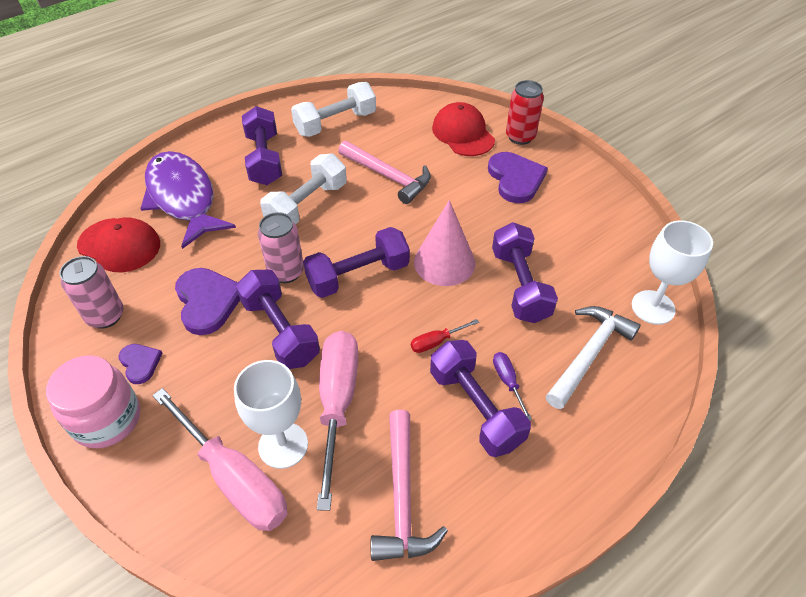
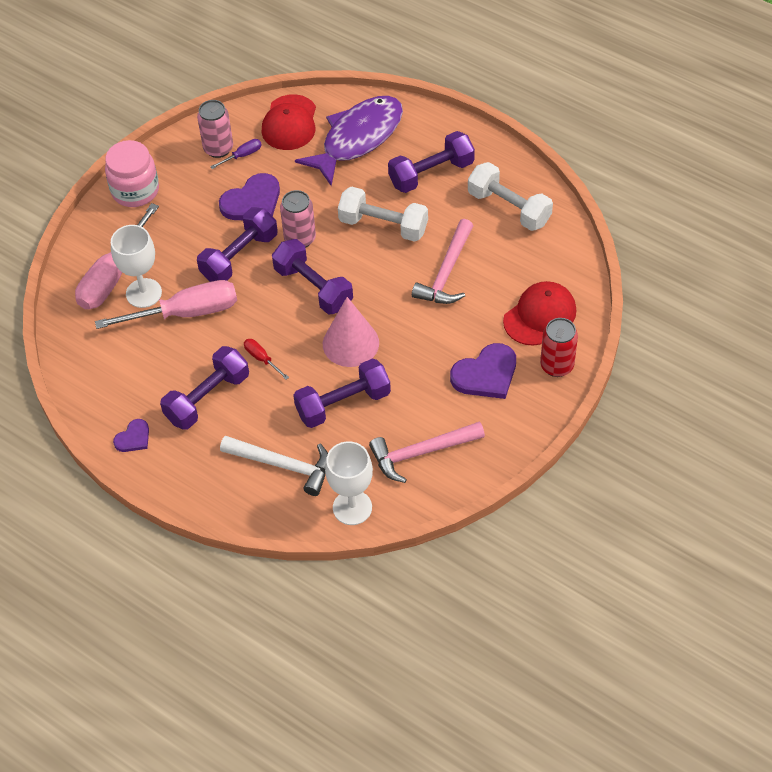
camera: 75 degrees right, 5 degrees up
purple heart [118,344,163,384] -> purple heart moved to [113,419,149,452]
pink hammer [371,410,448,561] -> pink hammer moved to [369,421,485,483]
purple screwdriver [493,352,532,420] -> purple screwdriver moved to [210,139,262,169]

